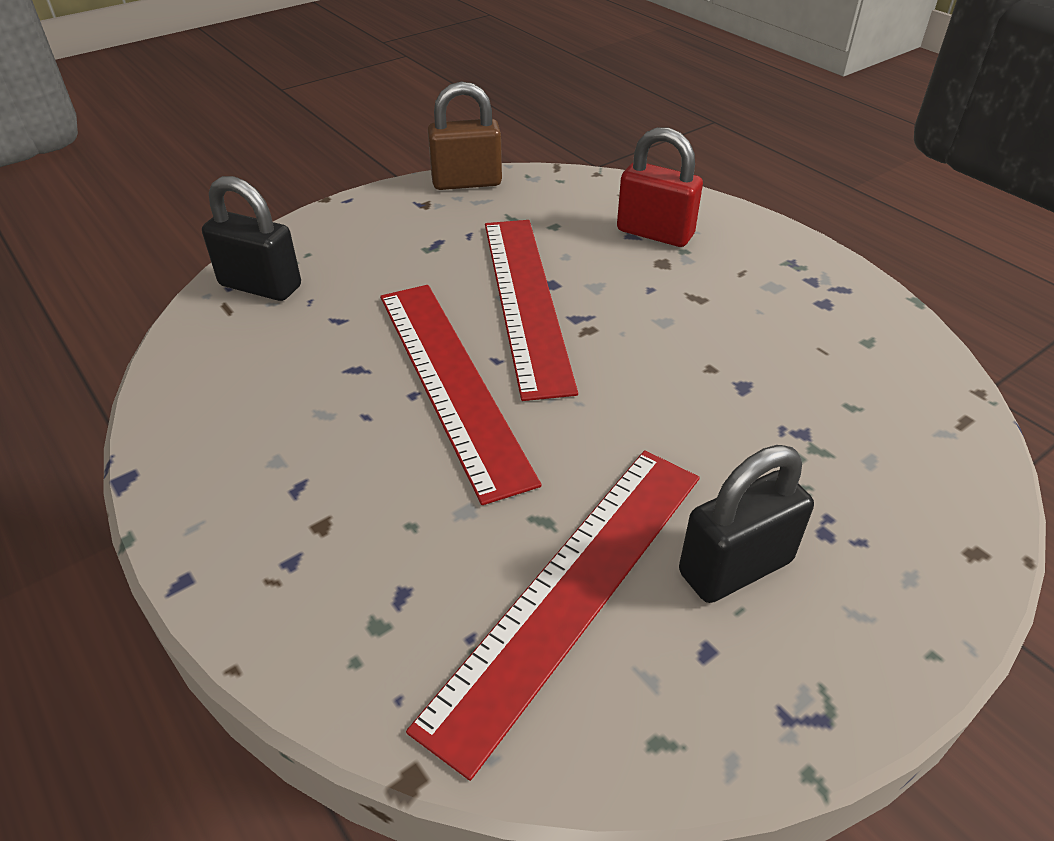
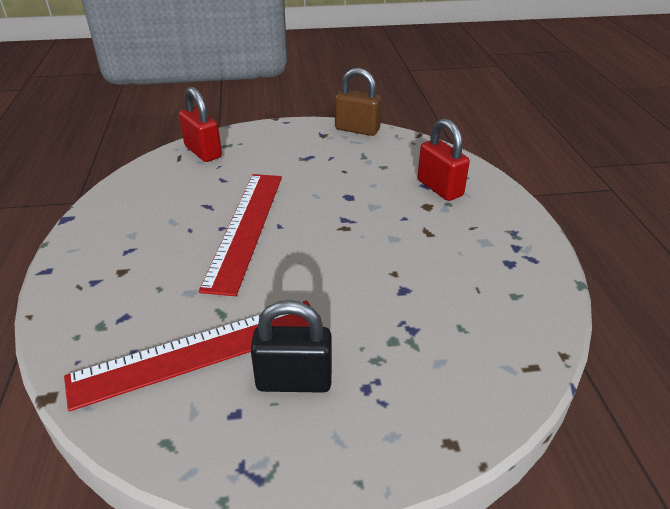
camera: 30 degrees right, 5 degrees down
black padlock [202,176,301,301] -> red padlock [179,87,222,162]
red ruler [485,220,578,401] -> none

